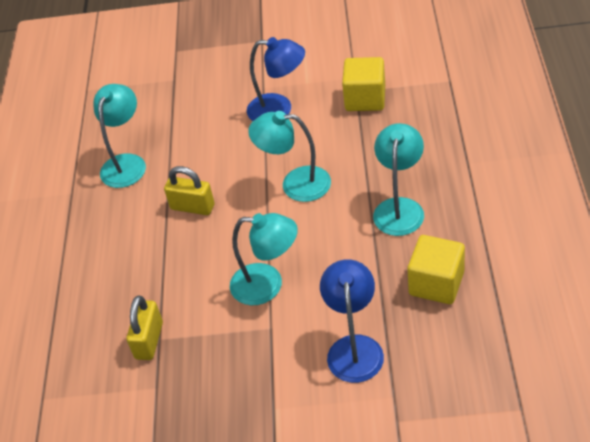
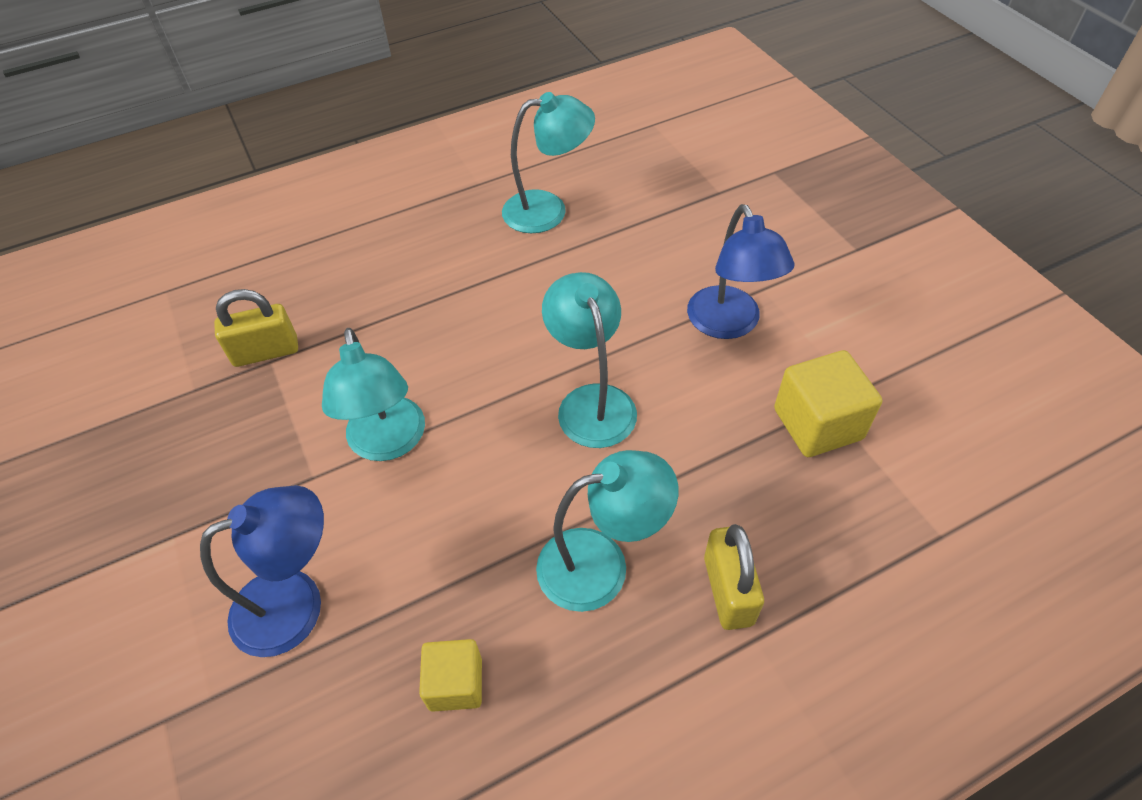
camera: 60 degrees right, 5 degrees up
yellow padlock [164,166,215,215] -> yellow padlock moved to [704,524,764,630]
yellow cube [408,235,465,304] -> yellow cube [419,639,482,712], size x0.63

